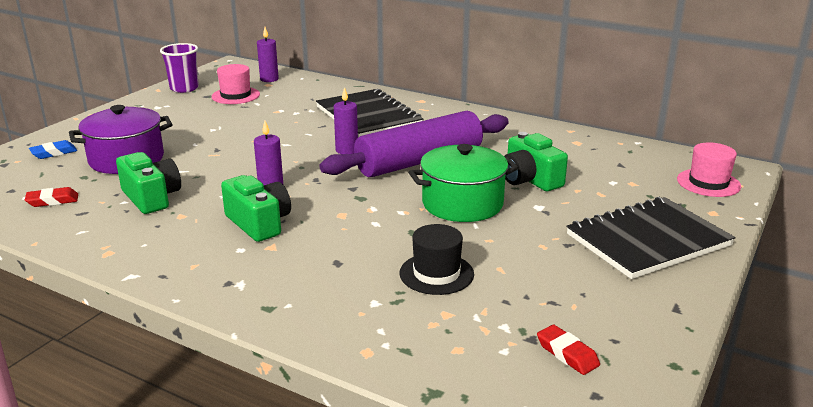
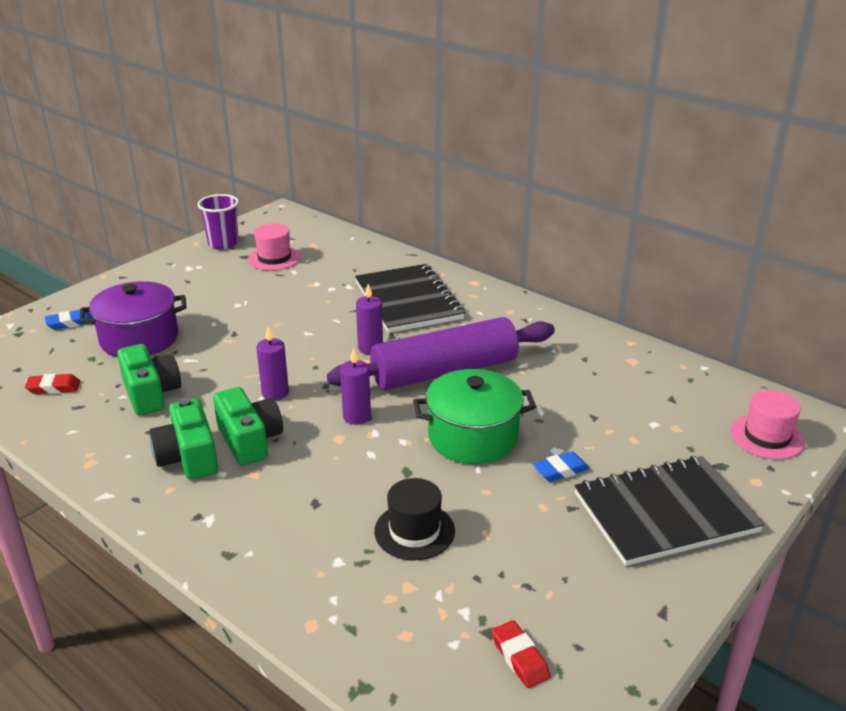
camera: 10 degrees right, 5 degrees up
purple candle [257,27,279,82] -> purple candle moved to [340,348,371,425]
green camera [504,132,568,191] -> green camera moved to [149,398,218,480]
none -> blue eraser [533,451,590,482]

